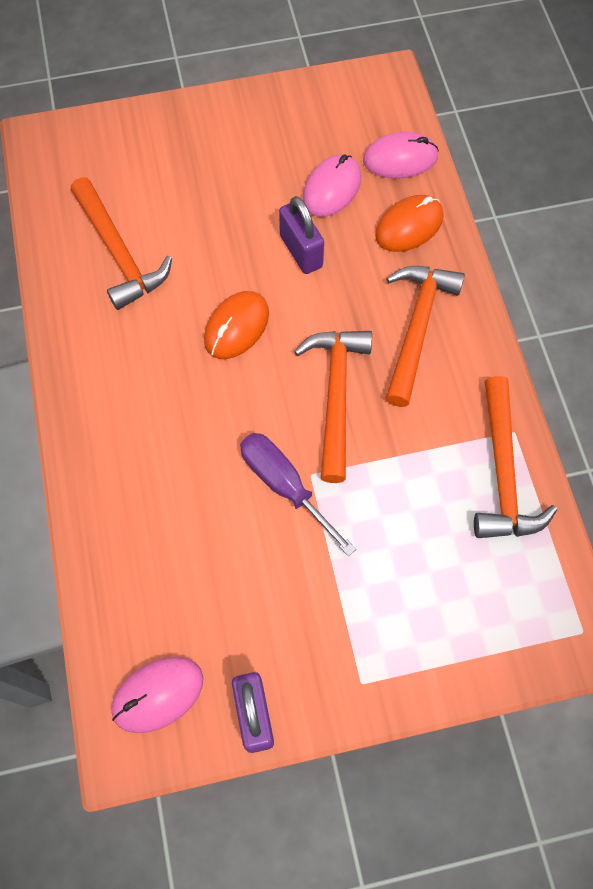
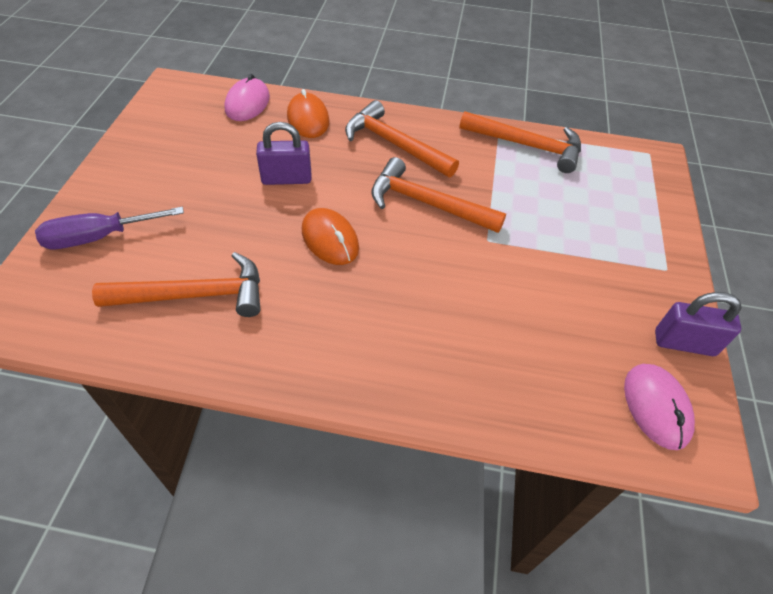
camera: 70 degrees left, 15 degrees down
purple screwdriver [240,433,356,556] -> purple screwdriver moved to [35,207,184,249]
pink mouse [303,155,361,217] -> none

